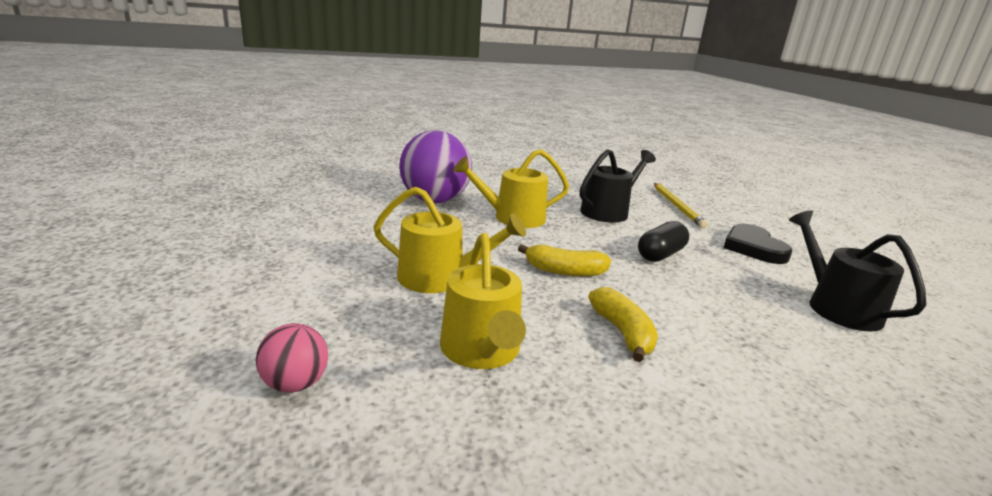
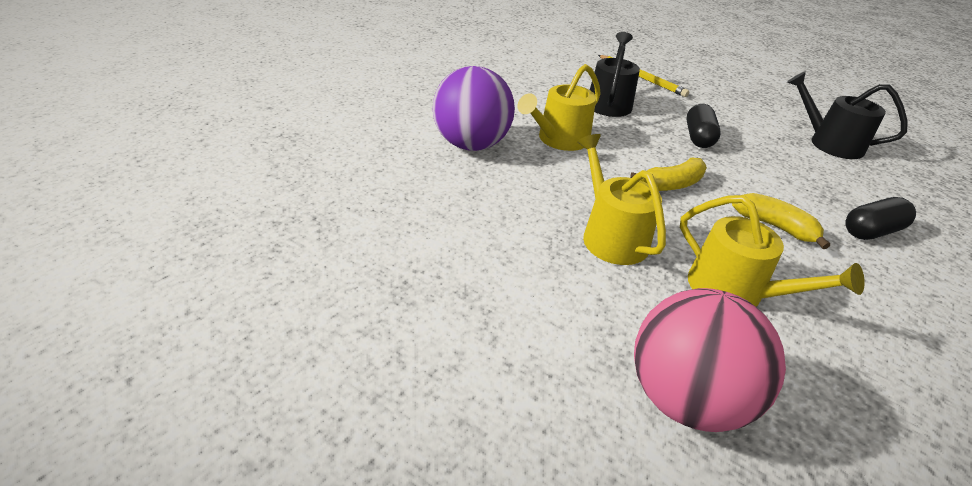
camera: 35 degrees left, 15 degrees up
pink ball [256,323,328,393] -> pink ball [634,288,786,432], size x2.06
yellow watering can [374,187,526,293] -> yellow watering can turned 90 degrees counterclockwise [577,134,666,265]
black heart [723,224,792,264] -> none
none -> black capsule [845,197,916,240]

